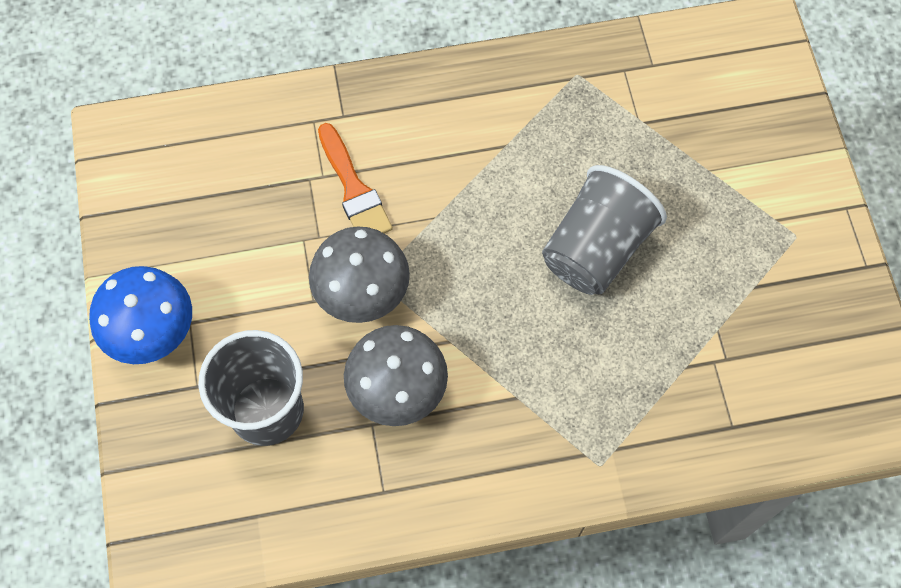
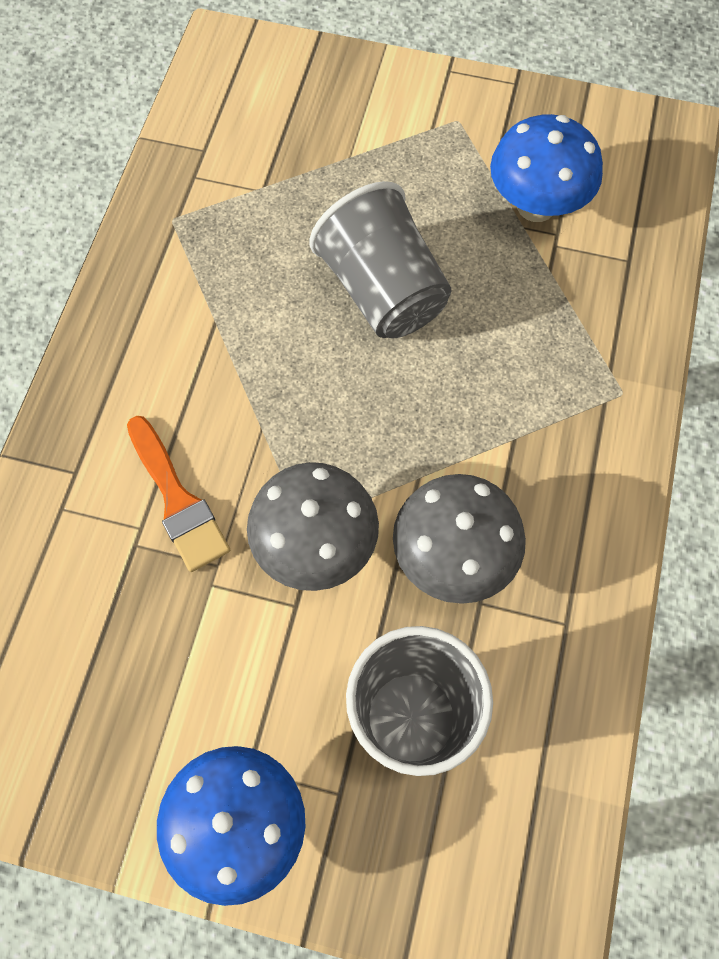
camera: 65 degrees left, 0 degrees up
orange brush [318,123,393,233] -> orange brush turned 60 degrees clockwise [127,416,230,572]
none -> blue mushroom [490,114,603,222]

